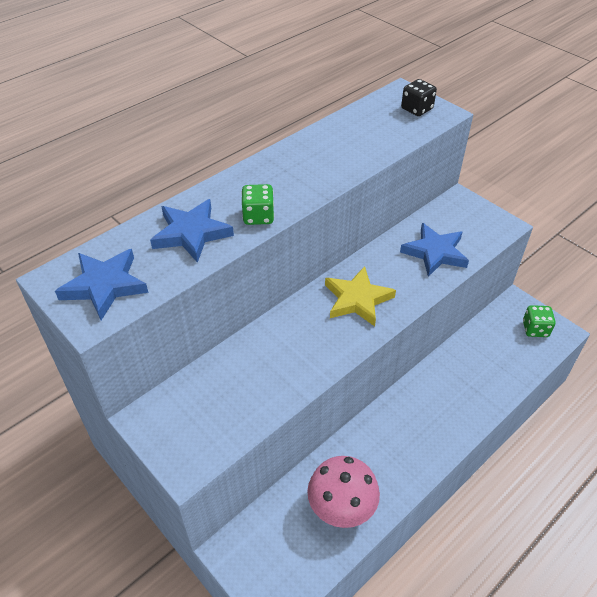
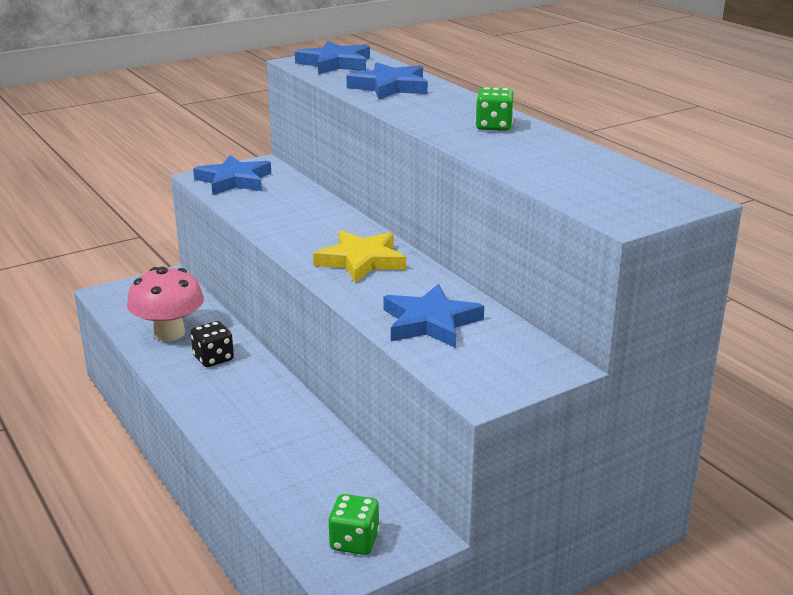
camera: 100 degrees right, 20 degrees down
green dice [242,184,274,225] -> green dice moved to [475,87,514,131]
black dice [401,79,437,116] -> black dice moved to [191,321,234,367]
none -> blue star [193,155,271,195]

